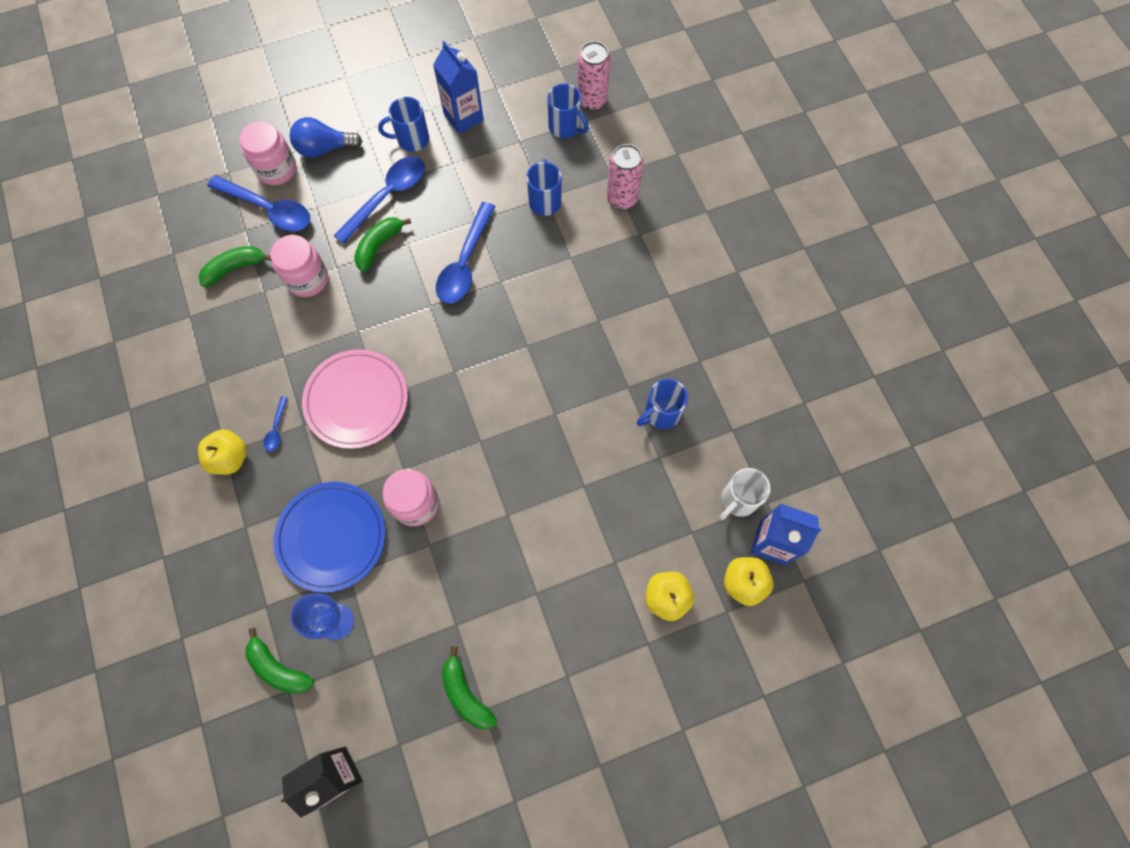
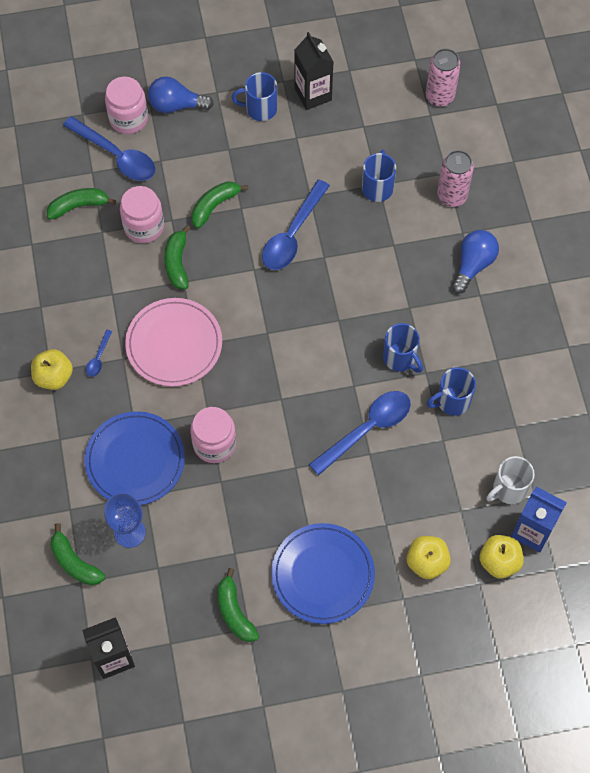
camera: 10 degrees right, 5 degrees down
blue spoon [333,156,425,244] -> blue spoon moved to [309,391,411,476]
blue carton [433,41,484,134] -> black carton [294,32,333,110]
blue mug [547,83,589,138] -> blue mug moved to [383,323,423,373]
none -> green banana [164,225,190,289]
none -> blue plate [271,523,375,624]
none -> blue light bulb [452,230,499,294]

